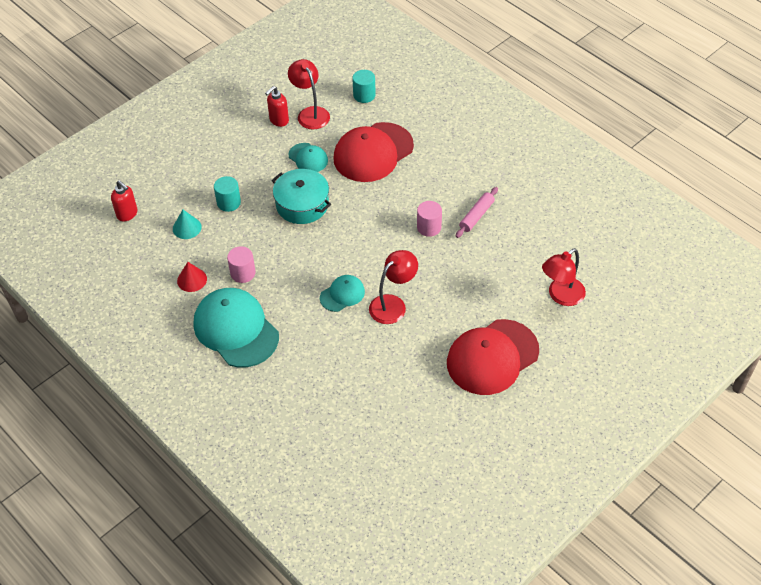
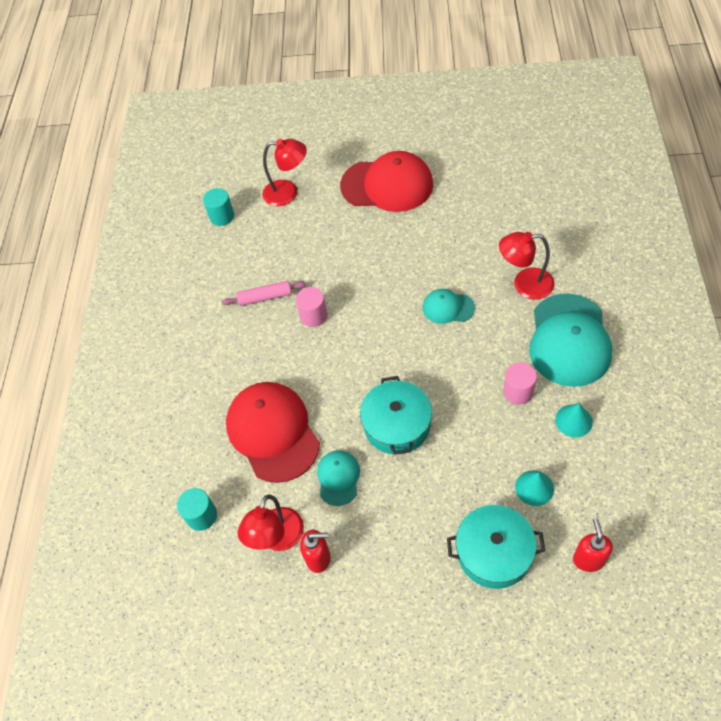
camera: 130 degrees left, 5 degrees up
red cone [177,262,207,292] -> turquoise cone [555,404,593,437]
turquoise cylinder [214,176,241,212] -> turquoise cylinder moved to [203,188,234,226]
red cap [333,122,414,182] -> red cap turned 120 degrees counterclockwise [226,382,320,483]
red lamp [369,250,418,324] -> red lamp moved to [499,232,554,300]
none -> turquoise pot [447,505,545,589]

